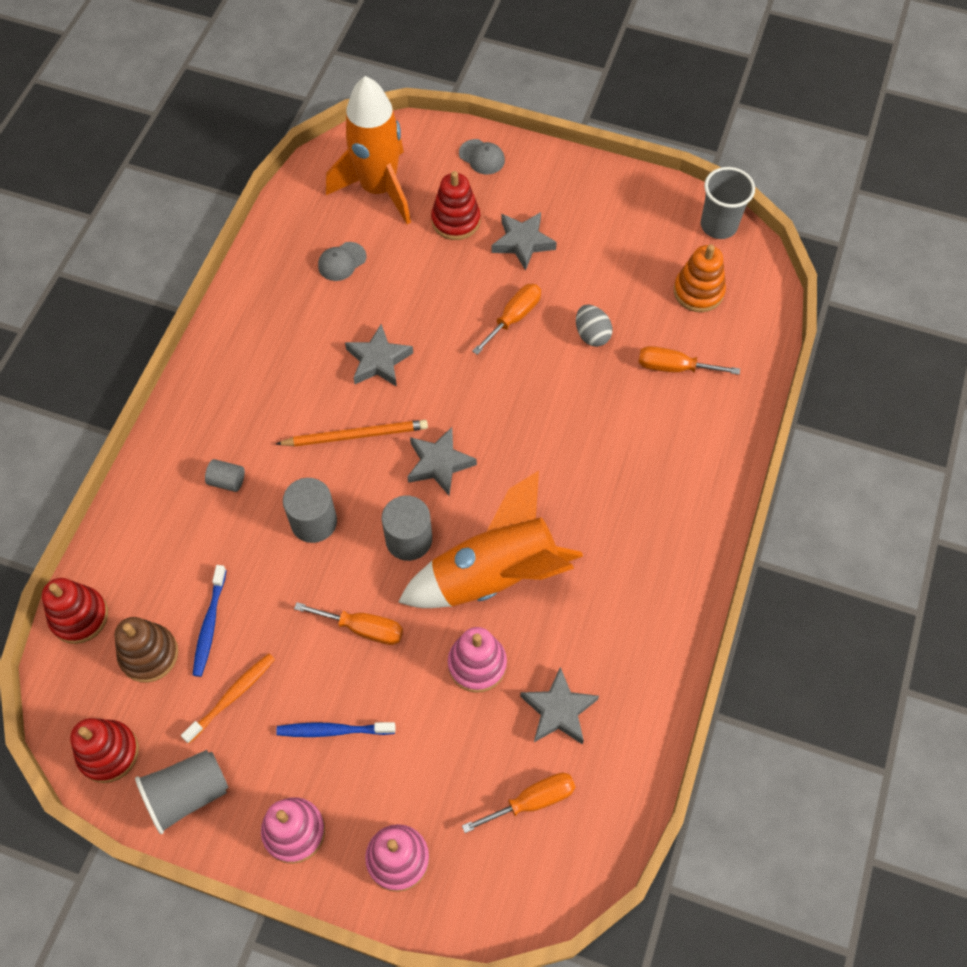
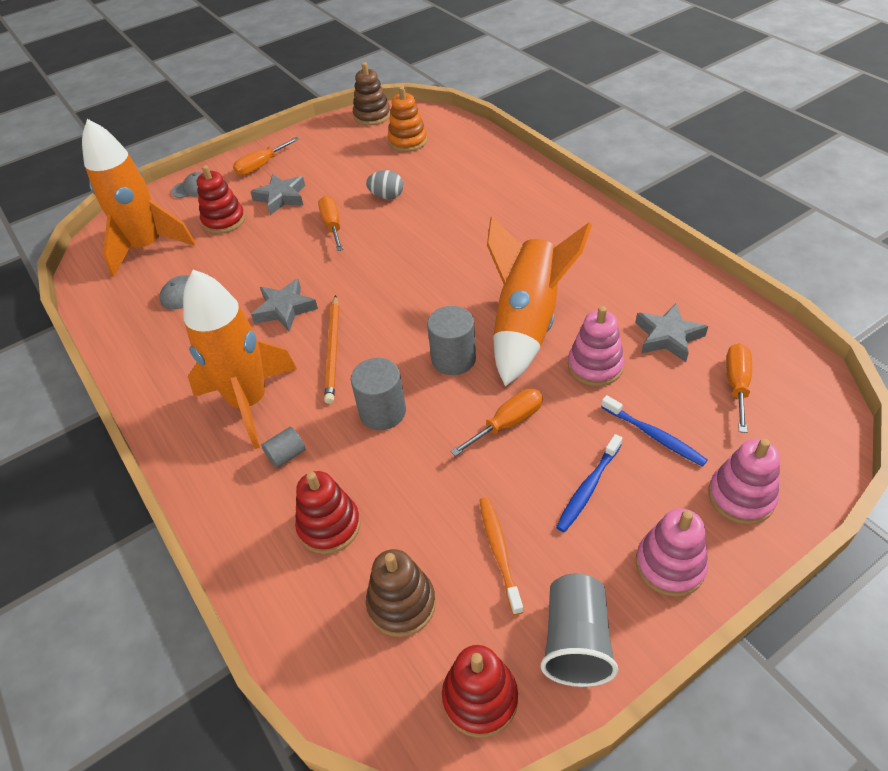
camera: 50 degrees left, 15 degrees down
red stacking toy [42,578,108,644] -> red stacking toy moved to [295,471,360,554]
blue toothbrush [193,565,226,677] -> blue toothbrush moved to [601,395,707,466]
orange pencil [276,420,428,446] -> orange pencil turned 150 degrees clockwise [324,295,339,404]
grey star [407,427,477,495] -> none
orange screwdriver [638,346,740,375] -> orange screwdriver moved to [233,137,299,176]
grey cup [701,167,755,239] -> brown stacking toy [353,62,391,126]
none -> orange rocket [183,269,297,449]

